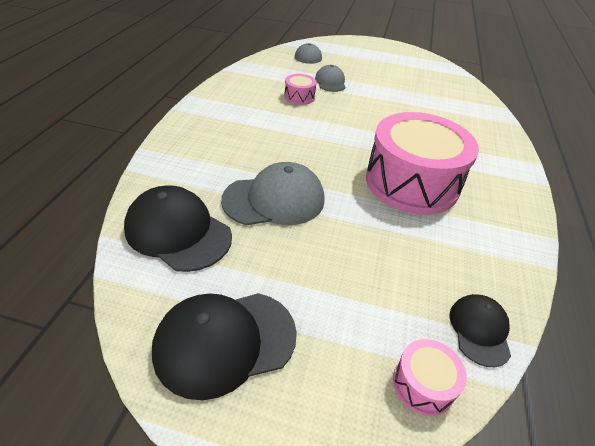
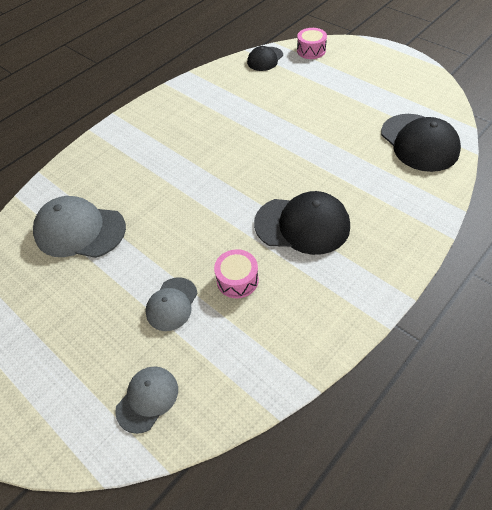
camera: 145 degrees left, 10 degrees up
black cap [152,293,297,400] -> black cap moved to [254,191,350,255]
grey cap [221,162,325,225] -> grey cap moved to [33,196,126,258]
pink drum [366,112,479,215] -> none

